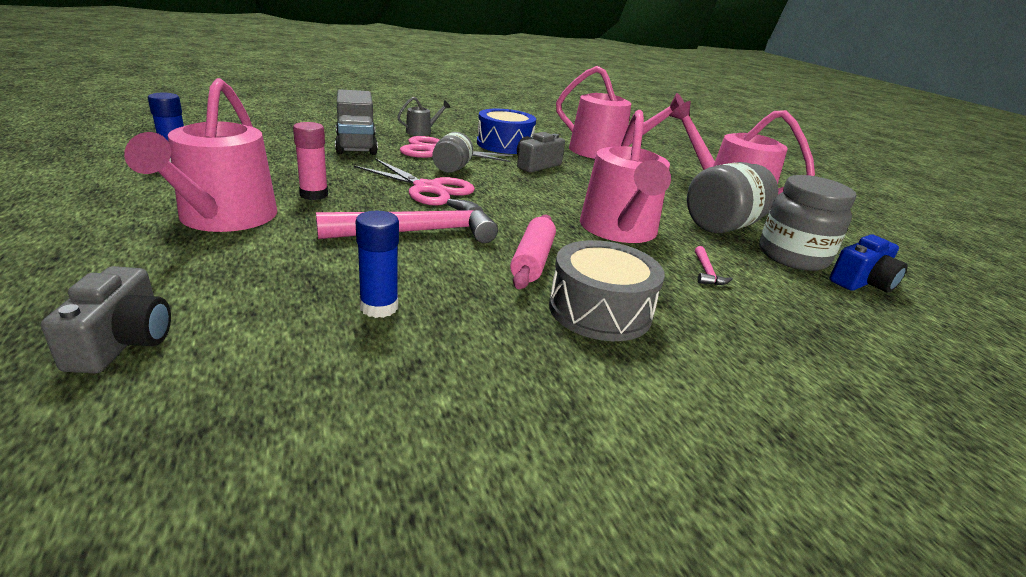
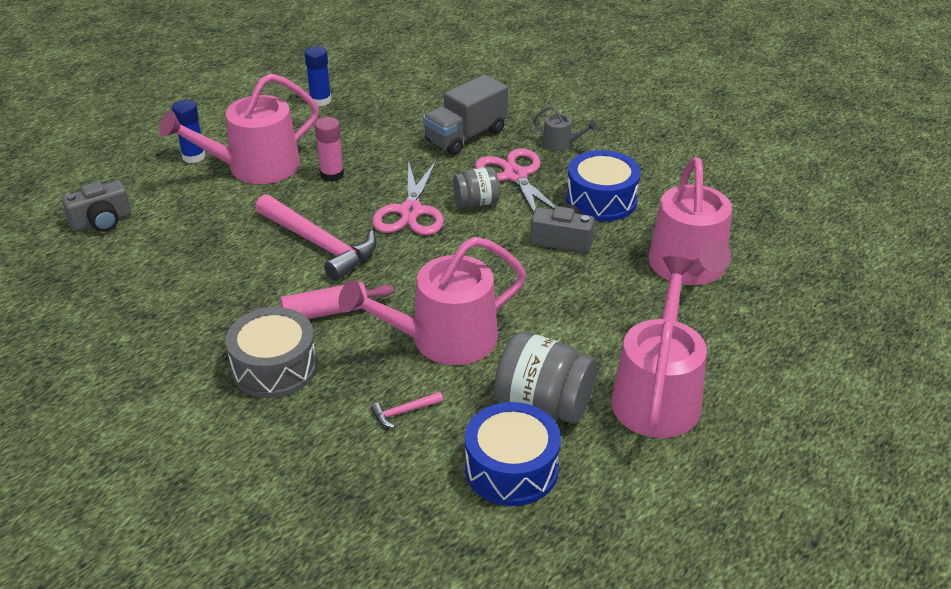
camera: 65 degrees right, 10 degrees up
blue glue stick [356,211,399,318] -> blue glue stick moved to [172,100,206,163]
grey jar [759,175,857,271] -> blue drum [465,402,561,506]
blue camera [829,234,908,293] -> none

